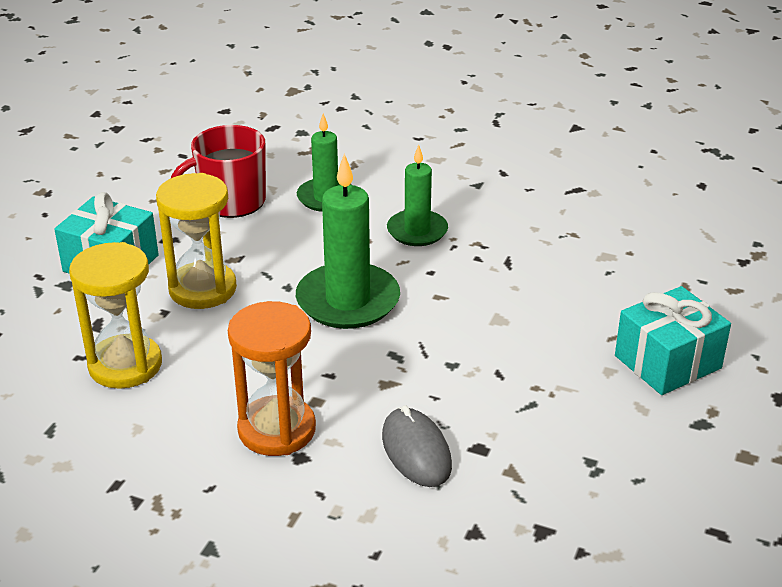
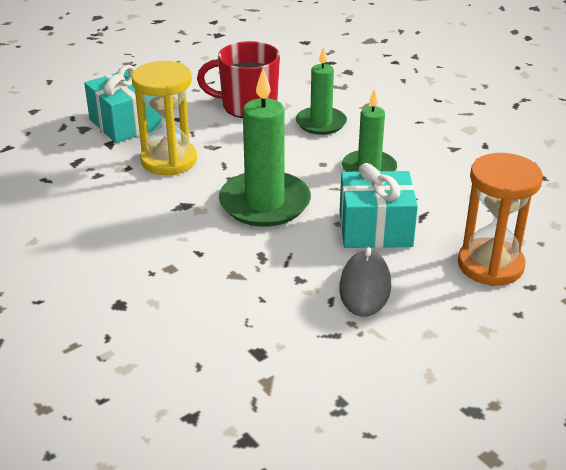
camera: 30 degrees right, 0 degrees up
yellow hourglass [69,242,162,389] -> none
orange hourglass [228,301,316,456] -> orange hourglass moved to [458,153,543,286]
grey mouse [382,405,452,487] -> grey mouse moved to [339,247,391,317]
turquoise gift [615,286,731,395] -> turquoise gift moved to [339,163,418,248]

